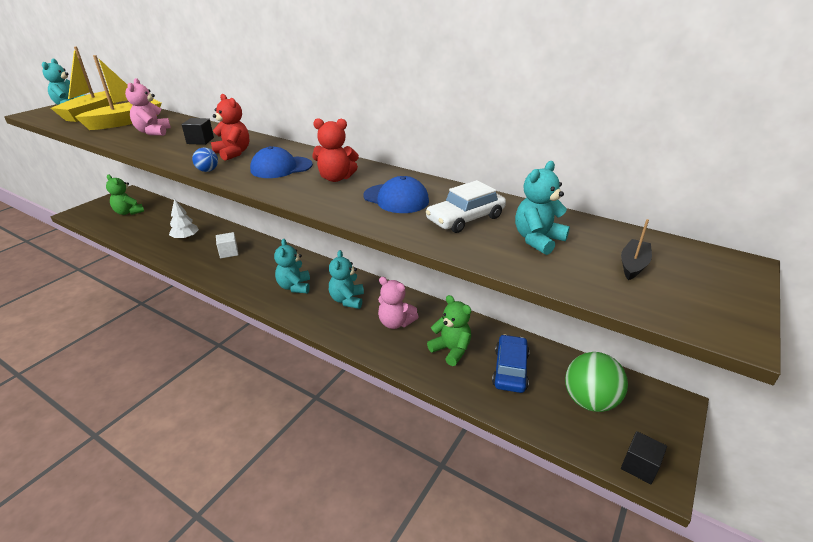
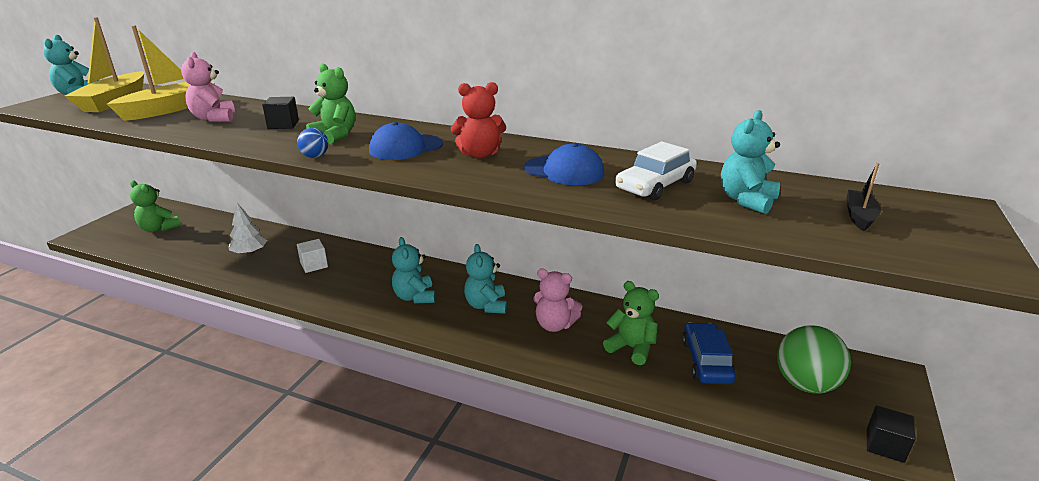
camera: 10 degrees left, 5 degrees down
red teddy bear [211,94,249,161] -> green teddy bear [306,64,355,144]

